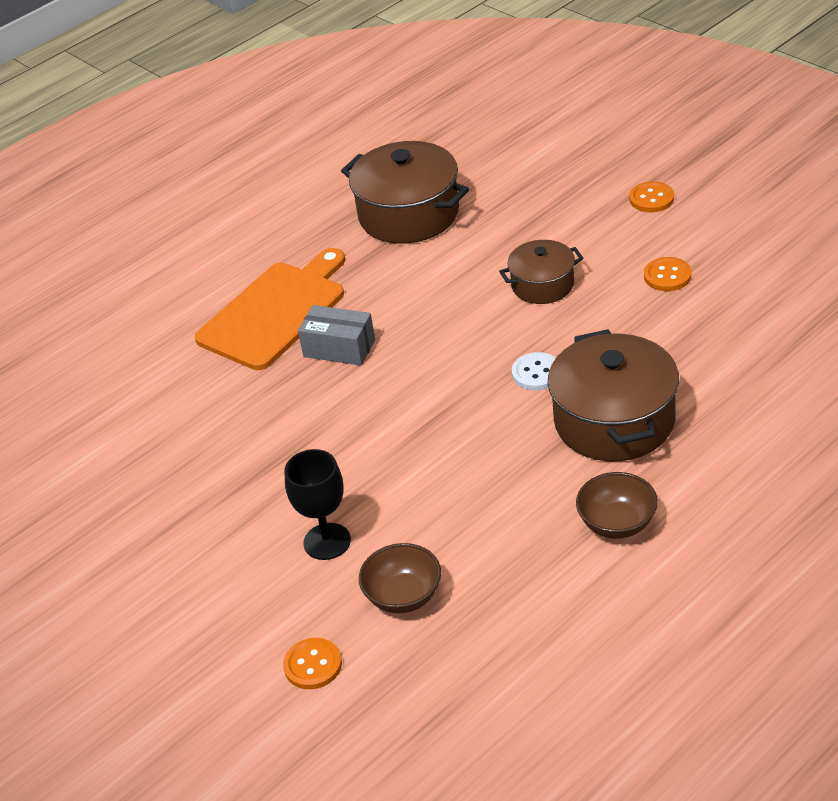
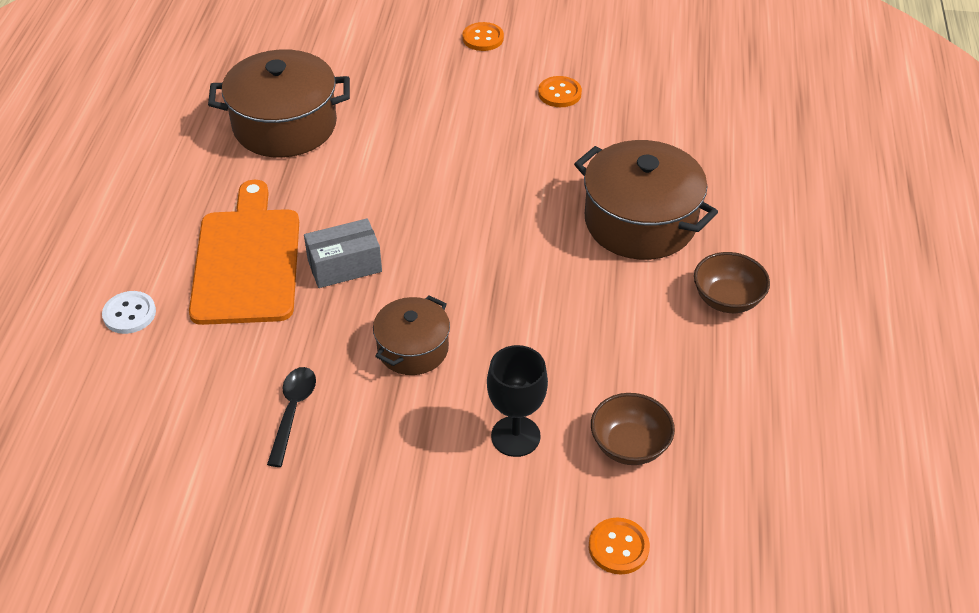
camera: 45 degrees left, 5 degrees up
brown pot [499,240,583,304] -> brown pot moved to [373,295,450,375]
white button [512,352,556,390] -> white button moved to [102,291,156,334]
none -> black spoon [267,367,316,467]

